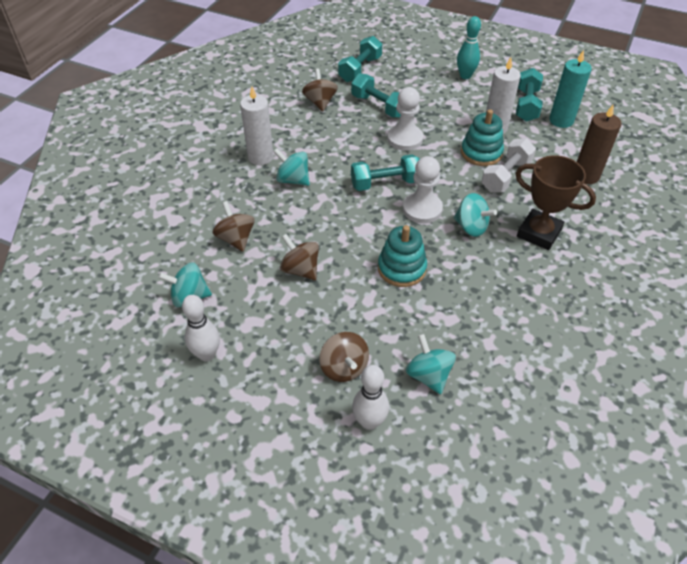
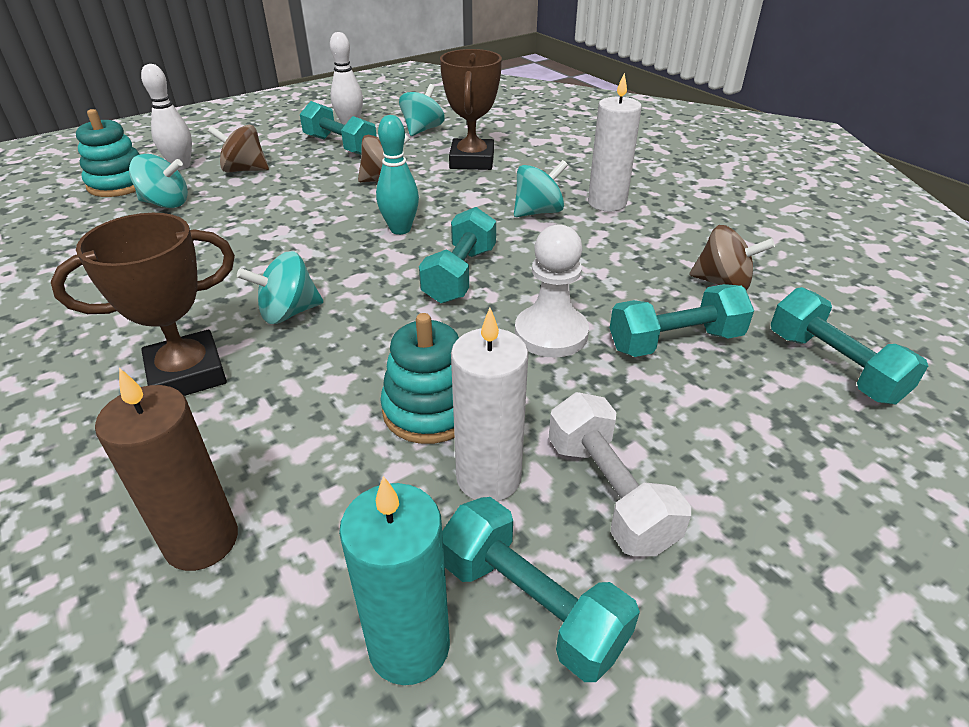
camera: 120 degrees right, 10 degrees down
brown spinning top [212,201,255,252] -> brown trophy [440,49,502,170]
turquoise stacking toy [378,225,427,287] -> turquoise stacking toy moved to [76,109,140,197]
white pawn [403,156,443,224] -> none
turquoise bowling pin [457,16,481,79] -> turquoise bowling pin moved to [376,115,419,235]
white dumbbell [482,138,536,192] -> white dumbbell moved to [549,392,691,556]
none -> turquoise dumbbell [300,101,377,155]

